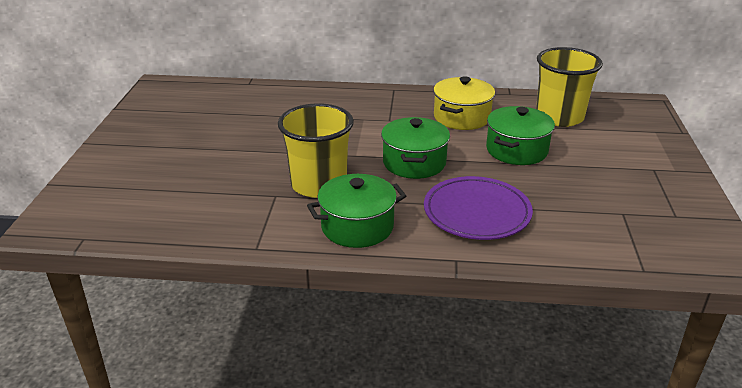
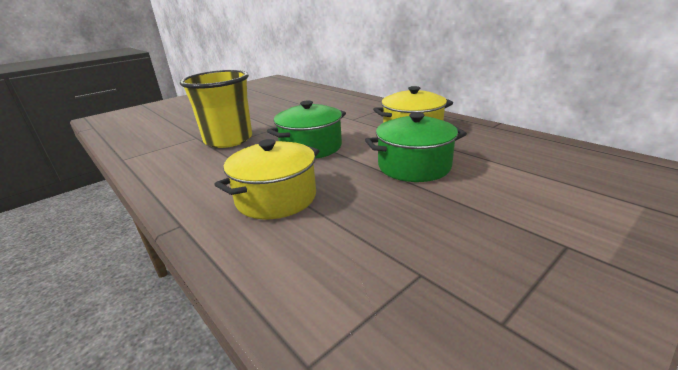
camera: 45 degrees right, 5 degrees down
green pot [307,174,406,248] -> none
purple plate [424,176,533,240] -> yellow pot [214,139,319,219]
yellow cup [536,47,603,127] -> none

